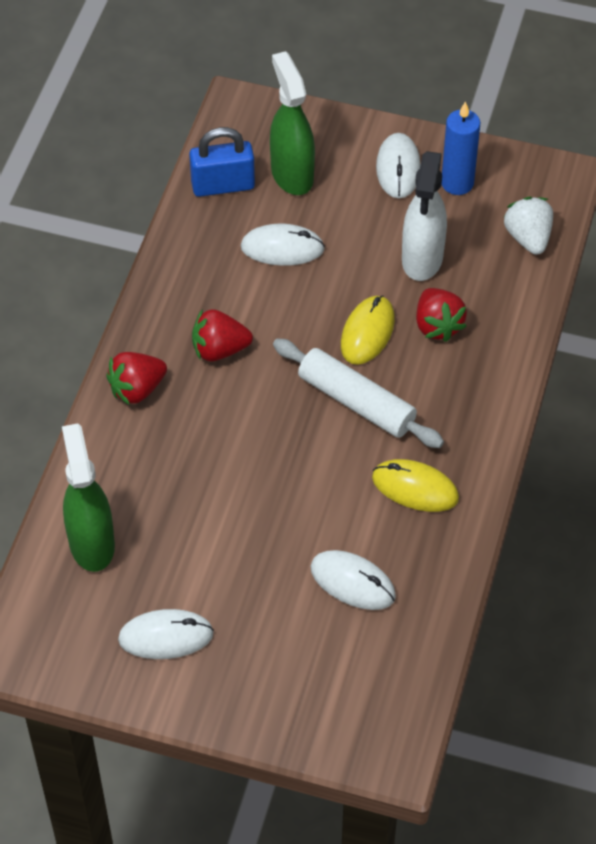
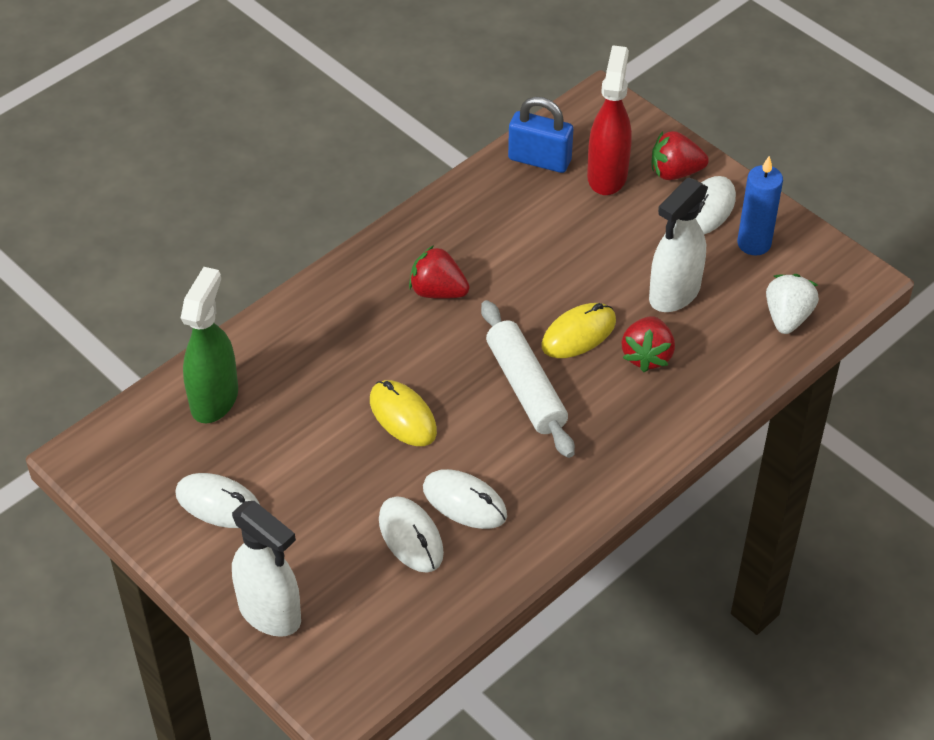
camera: 30 degrees right, 5 degrees down
red strawberry [106,352,167,405] -> red strawberry moved to [652,131,709,180]
white mouse [241,224,325,266] -> white mouse moved to [423,469,507,529]
green spray bottle [270,51,315,195] -> red spray bottle [587,45,632,195]
yellow mouse [372,459,459,512] -> yellow mouse moved to [370,380,437,446]
none -> white spray bottle [232,501,301,637]

